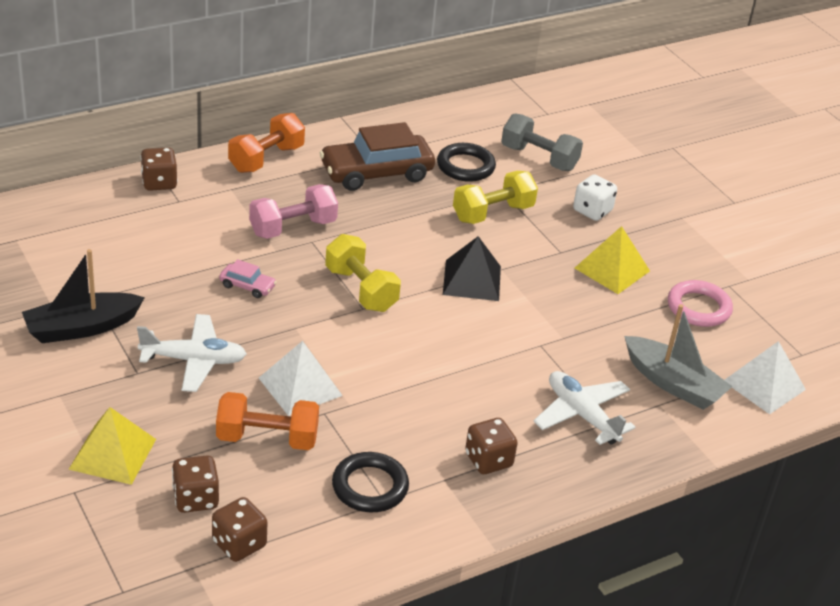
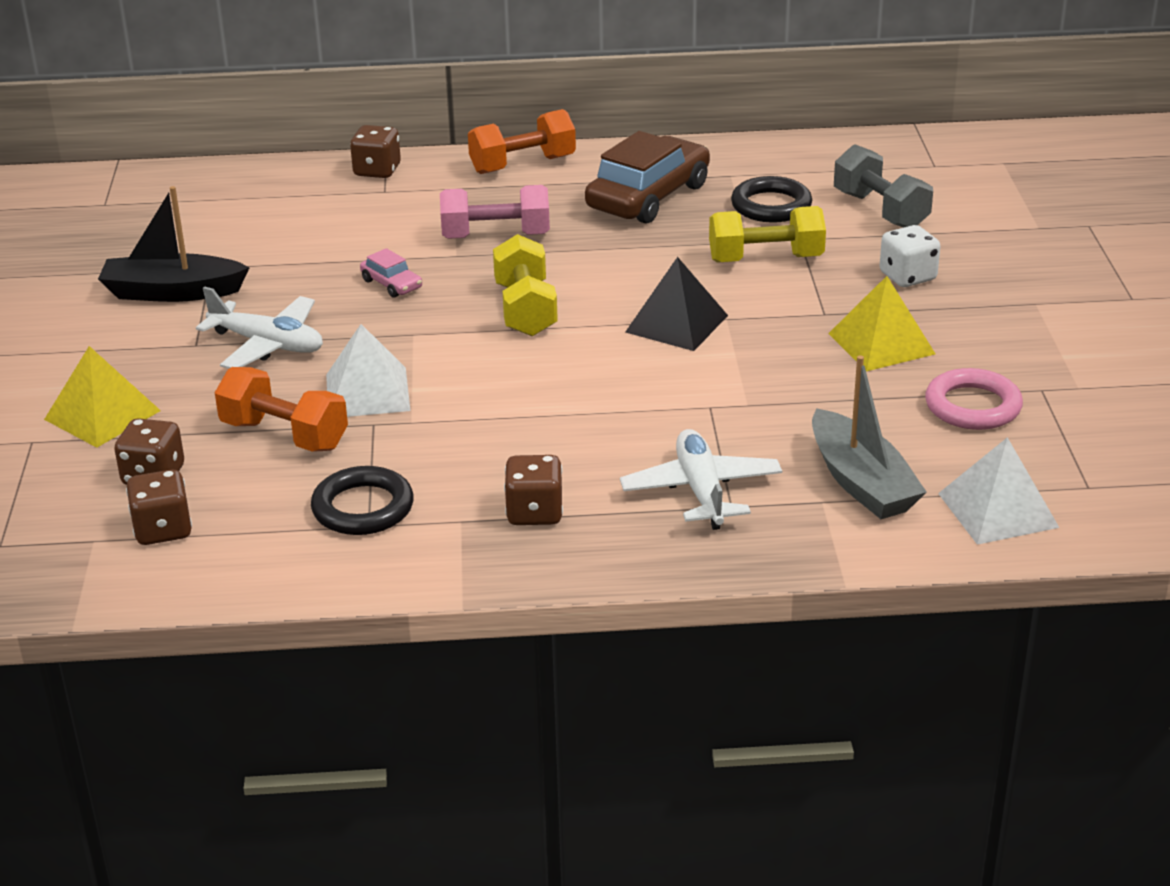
camera: 30 degrees right, 5 degrees down
brown car [320,122,435,191] -> brown car turned 120 degrees clockwise [585,131,710,224]

